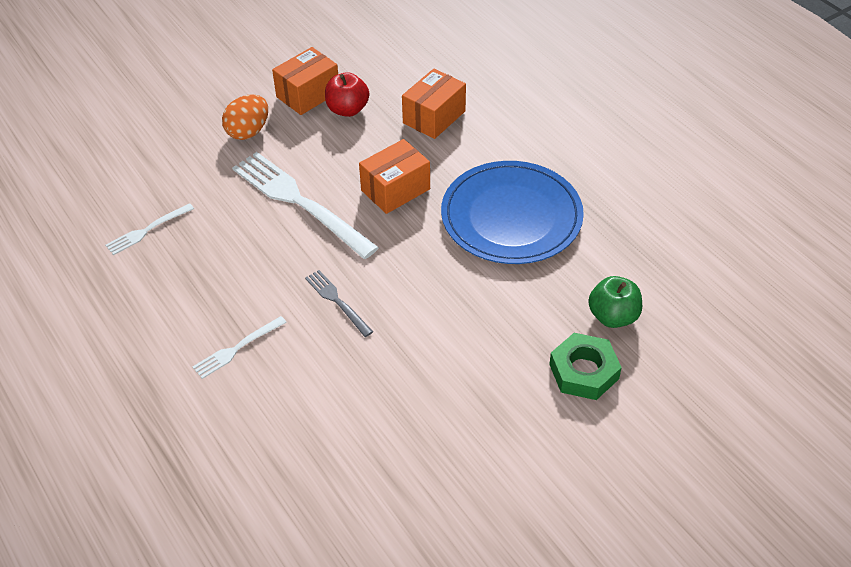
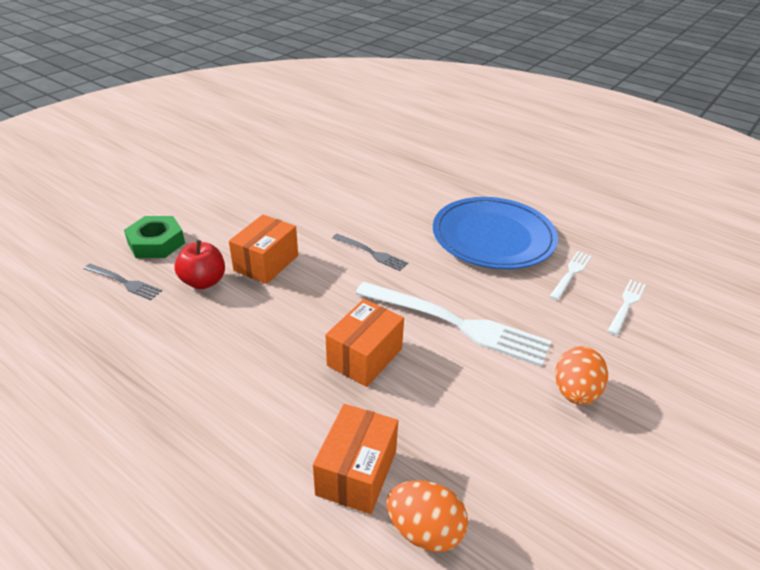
camera: 160 degrees right, 10 degrees down
white fork [193,316,287,379] -> white fork moved to [608,279,646,335]
orange box [272,47,338,115] -> orange box moved to [229,215,298,284]
red apple [325,72,369,117] -> red apple moved to [175,240,225,289]
blue plate [441,161,584,264] -> blue plate moved to [433,197,558,269]
green apple [588,276,642,328] -> grey fork [84,264,162,300]
none -> orange egg [386,480,468,552]

